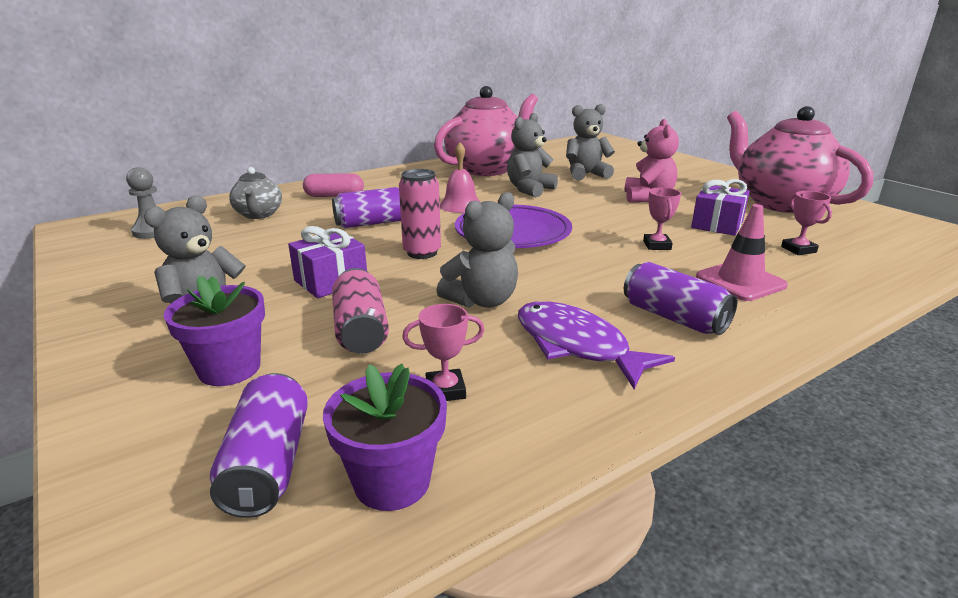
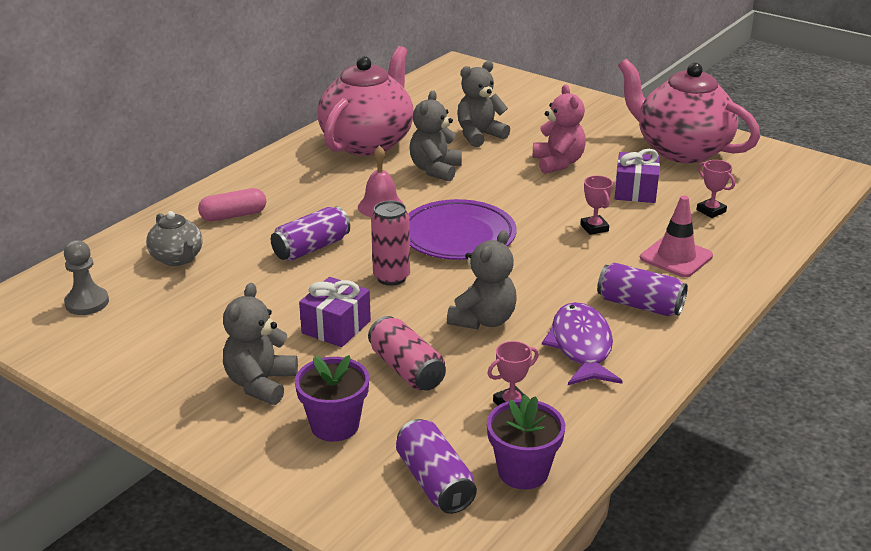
camera: 20 degrees left, 5 degrees up
purple fish [518,302,675,389] -> purple fish turned 60 degrees clockwise [542,302,623,385]

